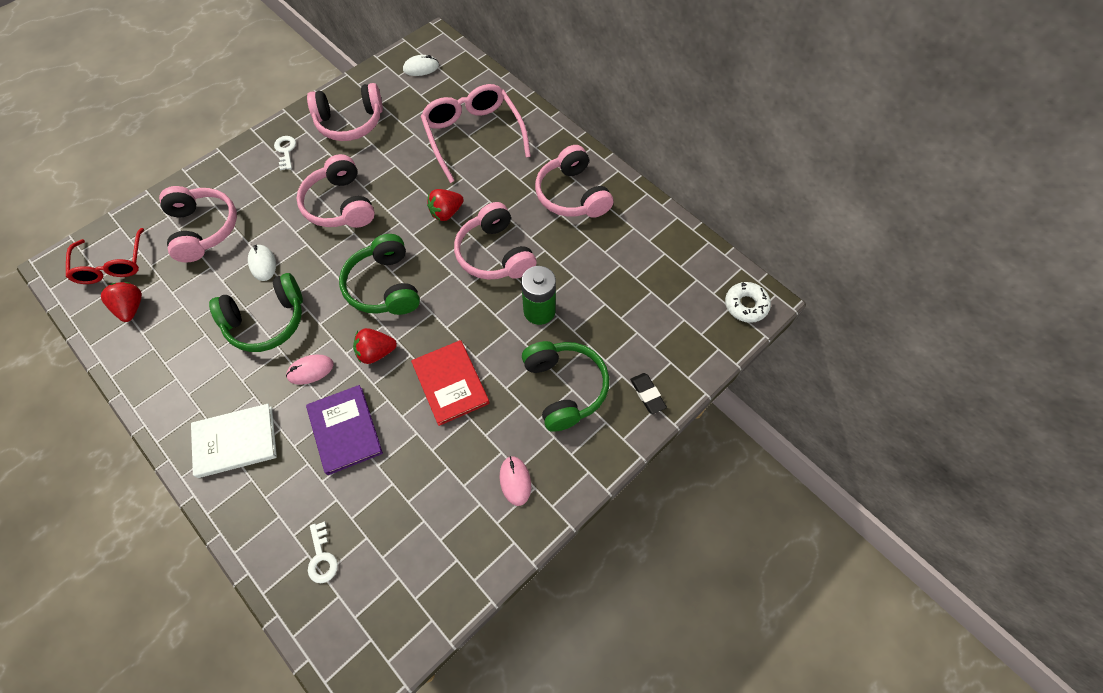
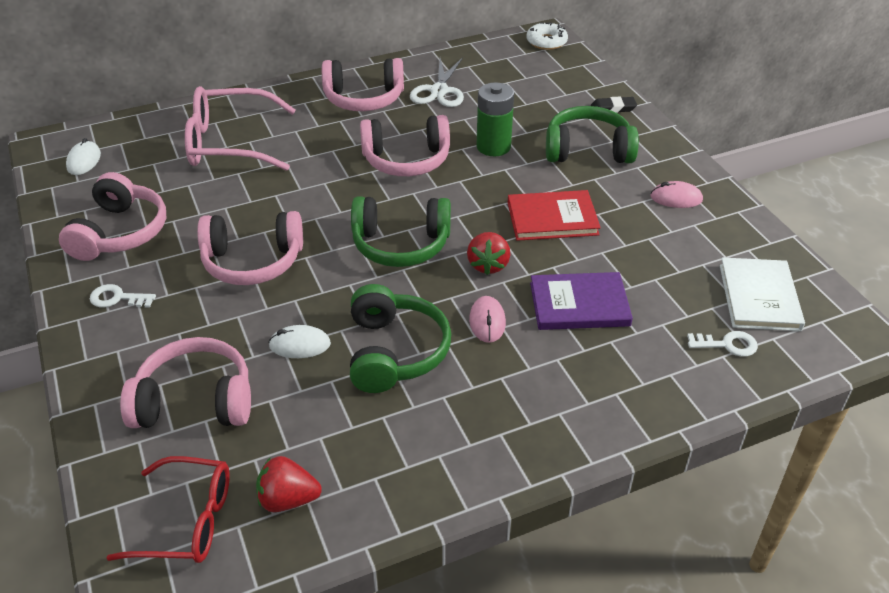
camera: 70 degrees left, 20 degrees down
white book [191,404,277,478] -> white book moved to [720,257,805,331]
red strawberry [427,189,464,221] -> none
none -> white scissors [410,57,464,107]

